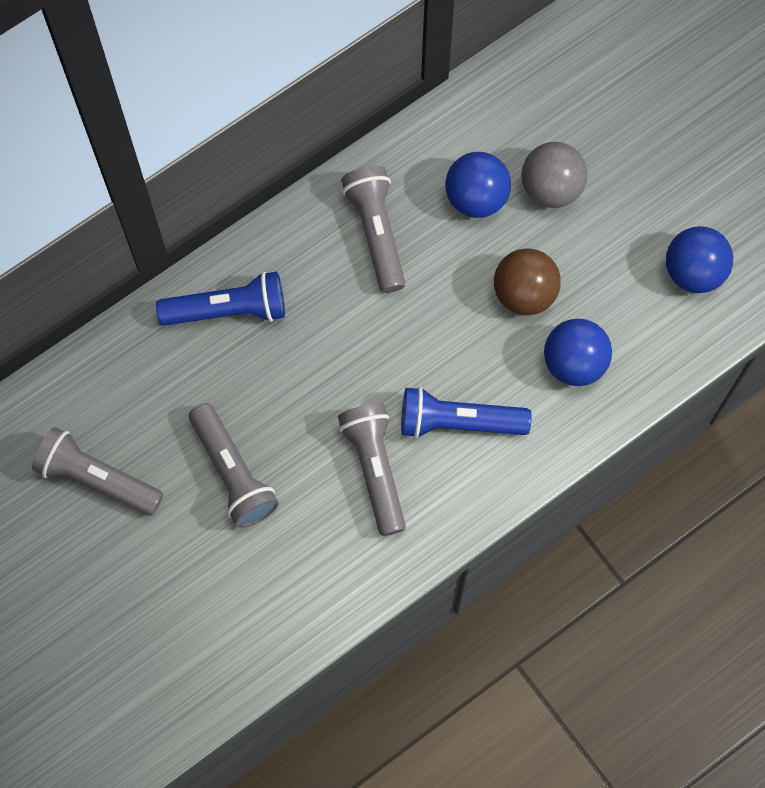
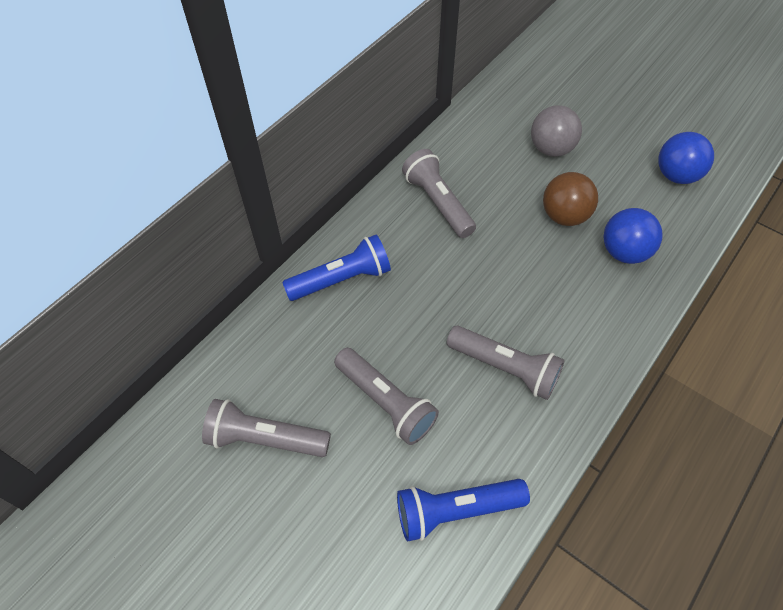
camera: 15 degrees left, 15 degrees down
grey flashlight [338,403,406,536] -> grey flashlight turned 150 degrees clockwise [447,326,565,400]
blue flashlight [401,387,532,438] -> blue flashlight moved to [397,479,530,541]
blue ball [445,152,511,218] -> none

